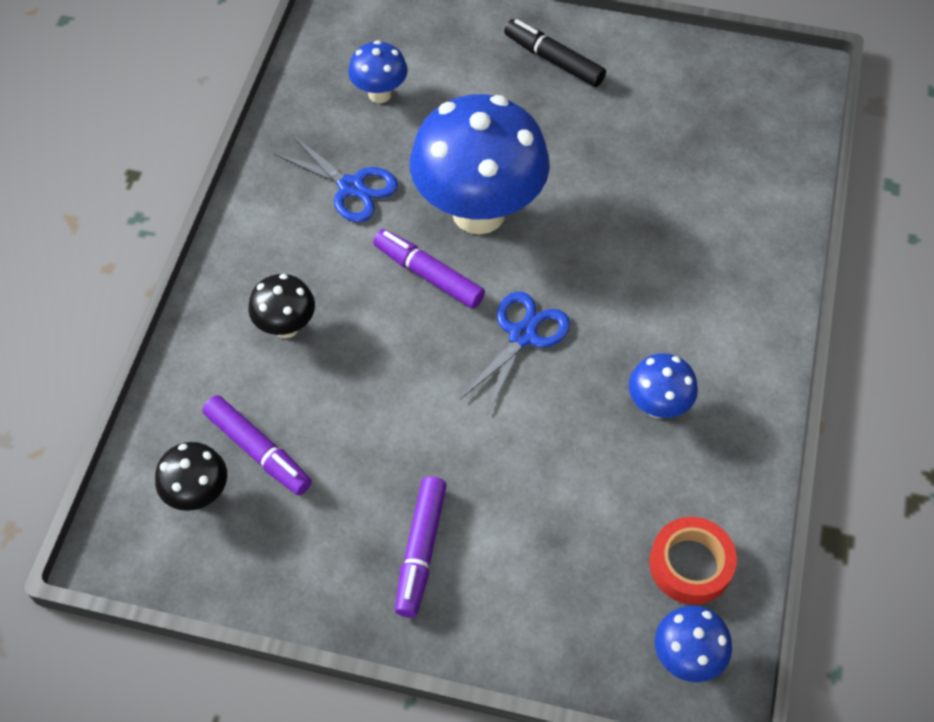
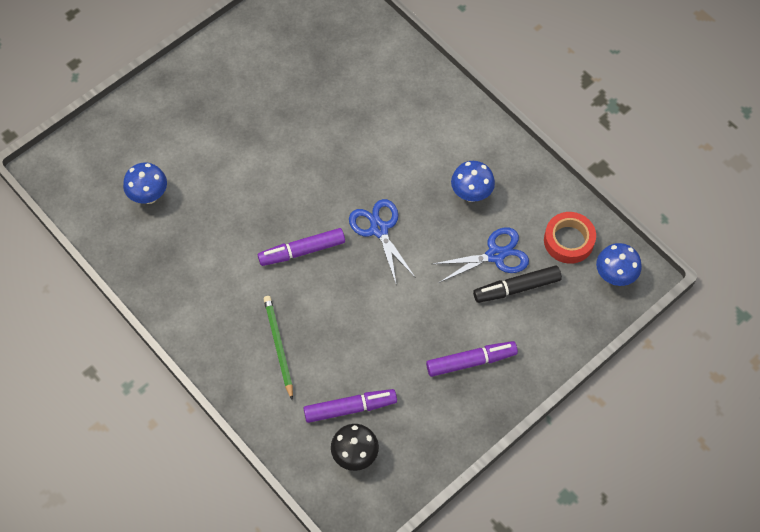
camera: 55 degrees left, 5 degrees up
black mushroom [248,274,315,338] -> green pencil [264,296,293,400]
blue scissors [274,135,398,222] -> blue scissors moved to [433,227,529,283]
purple marker [395,476,447,617] -> purple marker turned 60 degrees counterclockwise [426,341,518,377]
blue mushroom [410,94,550,235] -> none
black marker [504,19,606,87] -> black marker moved to [473,265,562,303]

